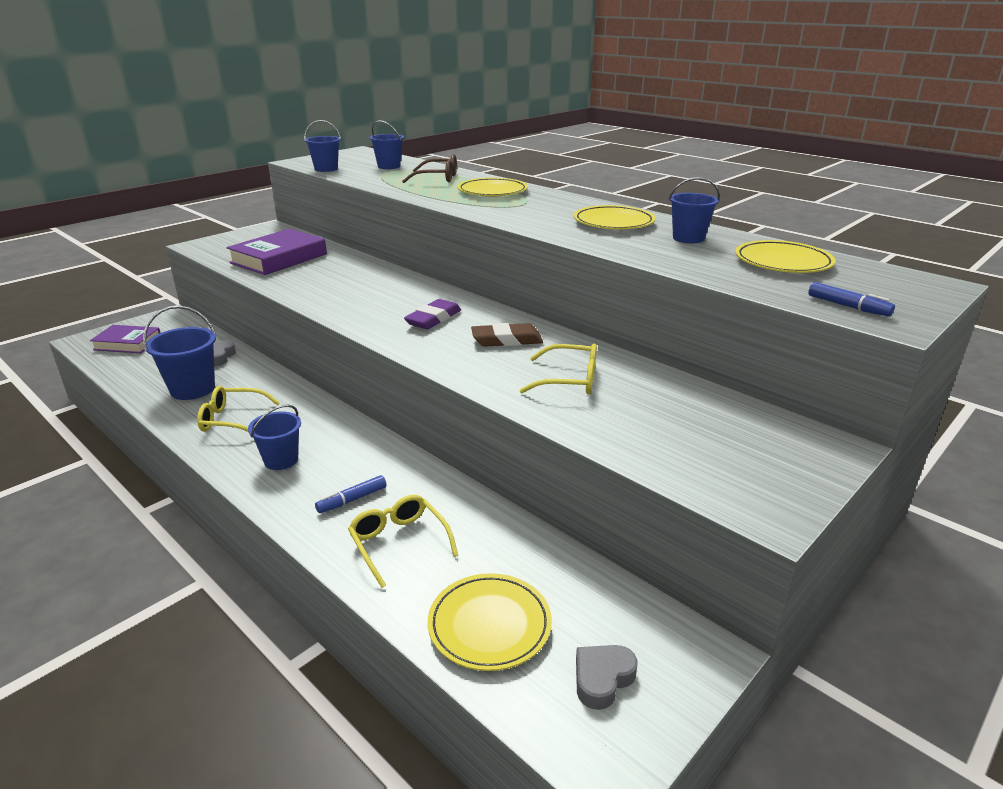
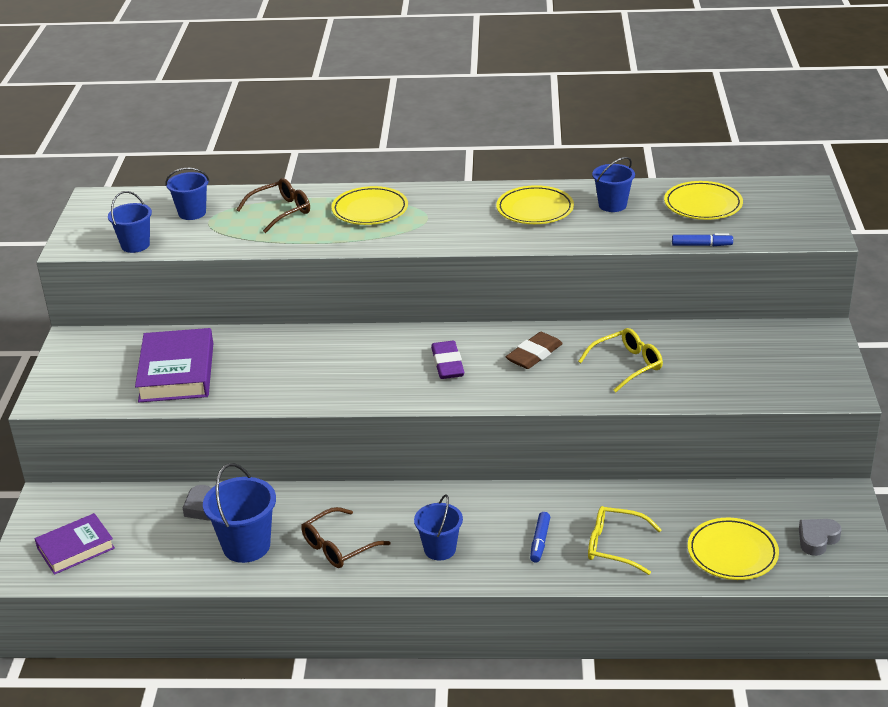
camera: 40 degrees left, 5 degrees up
yellow glasses [197,386,280,432] -> brown glasses [301,507,390,568]
grey heart [576,645,637,710] -> grey heart turned 45 degrees clockwise [799,519,841,556]
blue marker [808,282,895,317] -> blue marker moved to [672,233,733,246]

